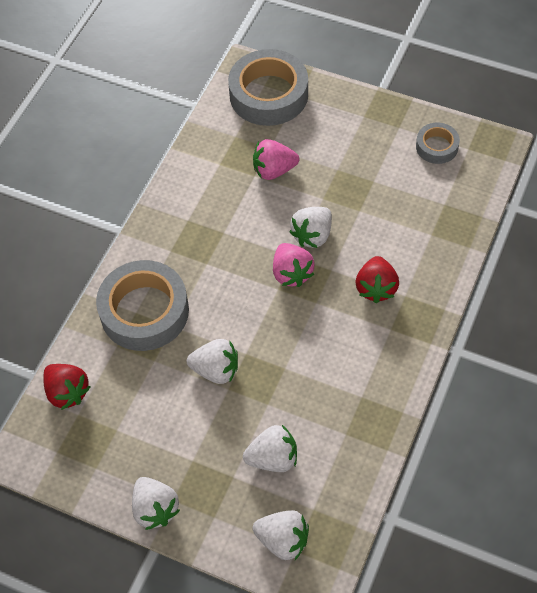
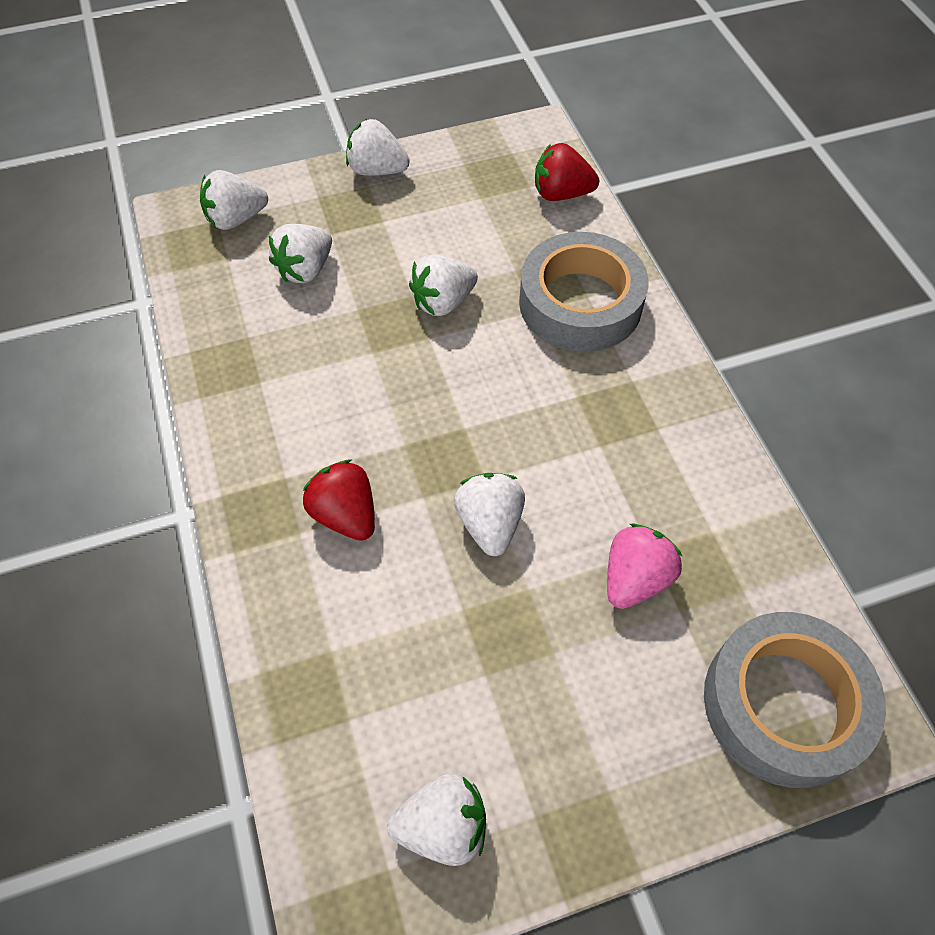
camera: 135 degrees right, 0 degrees up
pink strawberry [273,243,315,287] -> none
grey tape [416,123,460,164] -> white strawberry [387,774,486,866]

